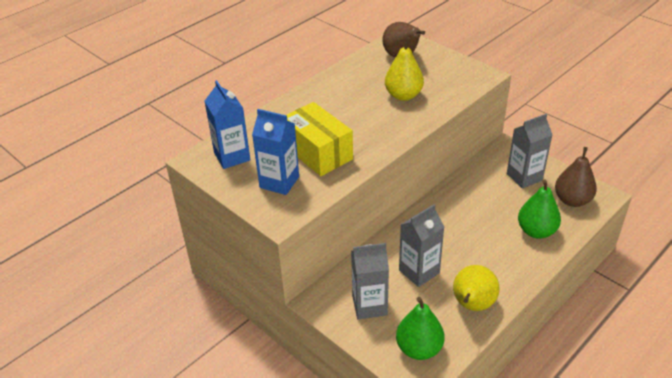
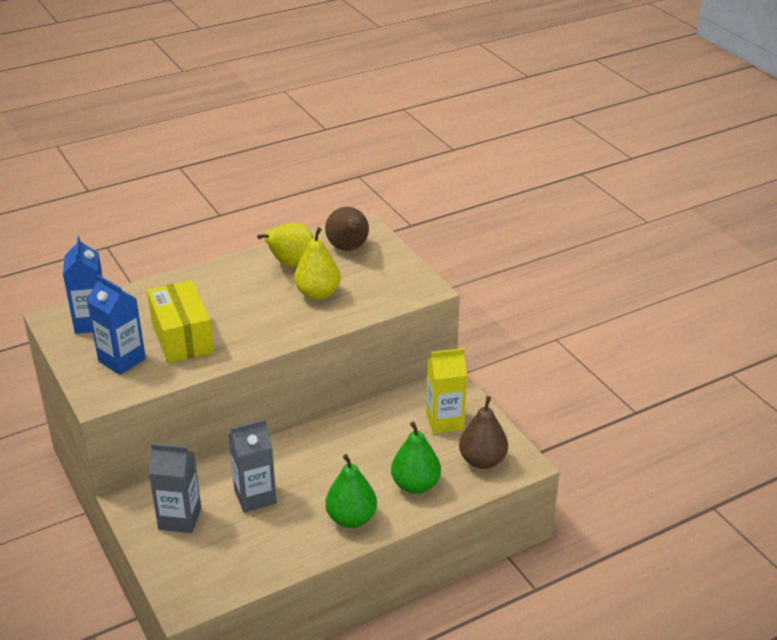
camera: 15 degrees right, 5 degrees down
green pear [396,297,444,360] -> green pear moved to [325,454,377,528]
yellow pear [453,265,500,311] -> yellow pear moved to [257,223,314,267]
grey carton [507,114,552,188] -> yellow carton [427,348,467,434]

